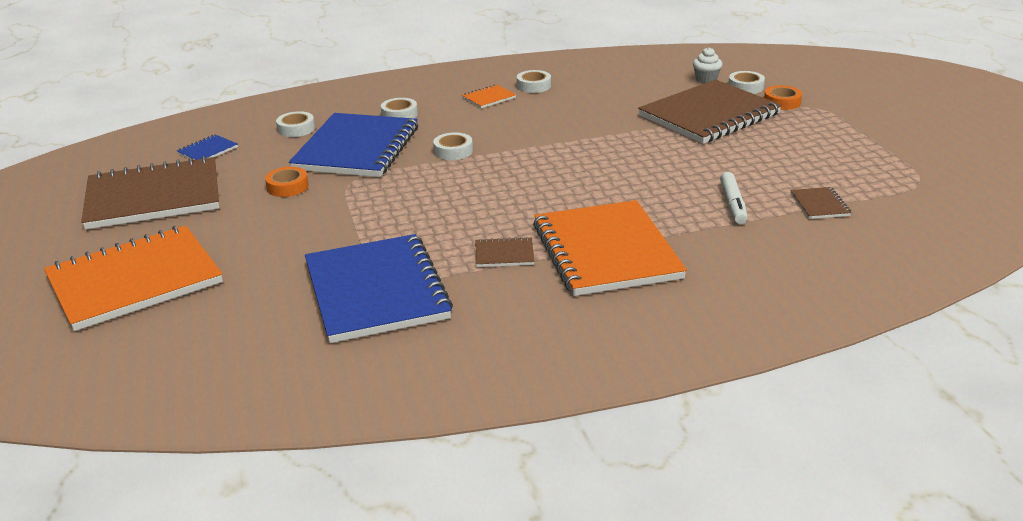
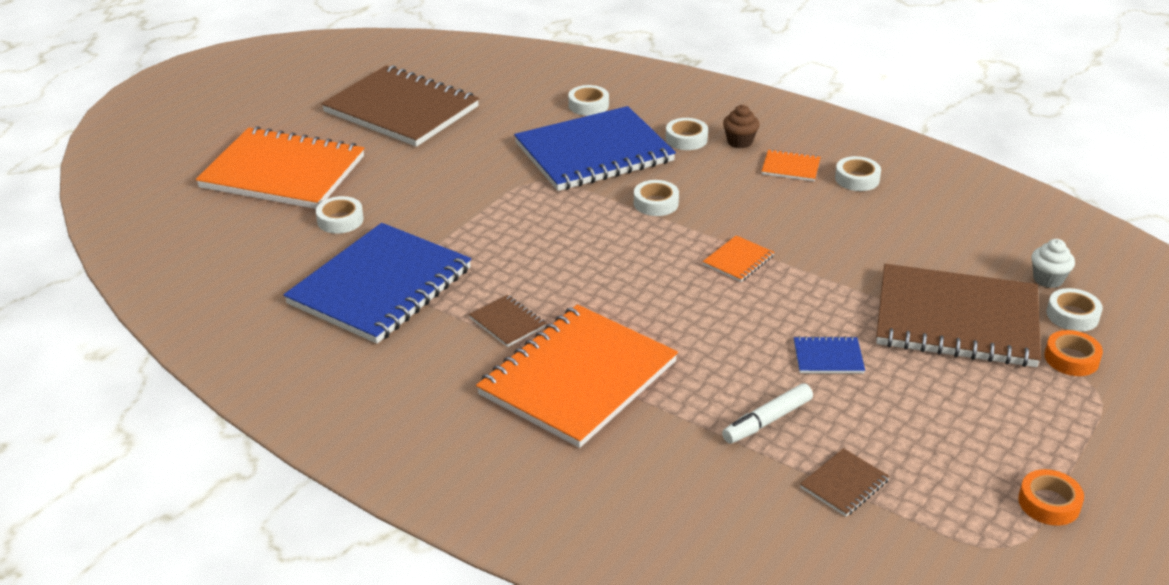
camera: 50 degrees right, 5 degrees up
blue notebook [177,134,238,160] -> blue notebook moved to [794,336,865,374]
orange tape [265,167,309,197] -> orange tape moved to [1018,469,1084,526]
none -> white tape [316,196,364,234]
none -> orange notebook [703,235,774,282]
none -> brown cupcake [723,105,760,148]

